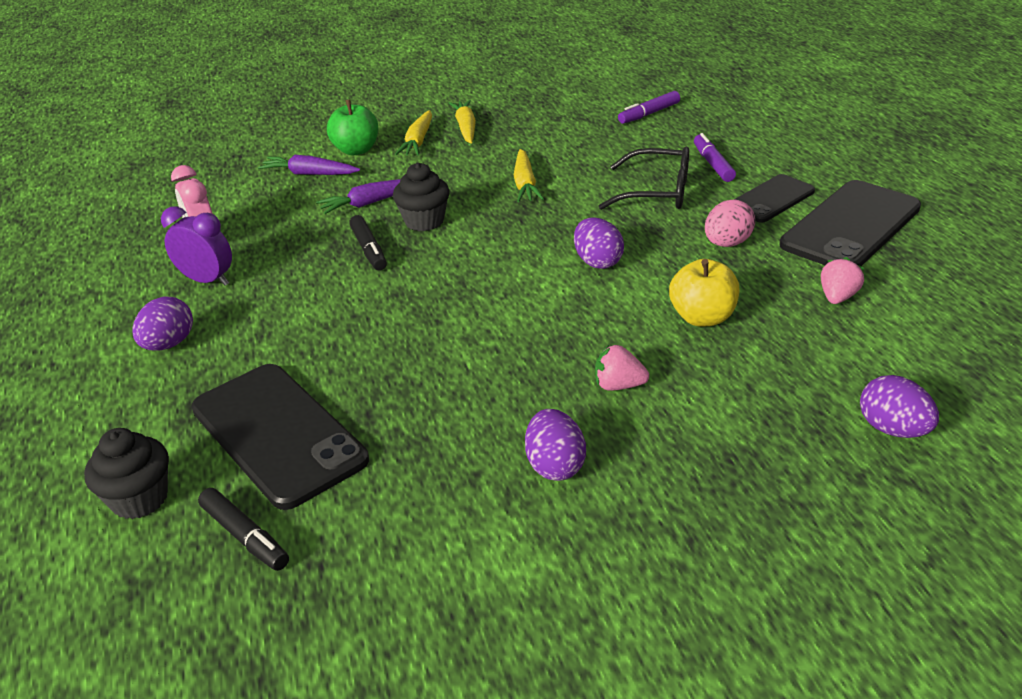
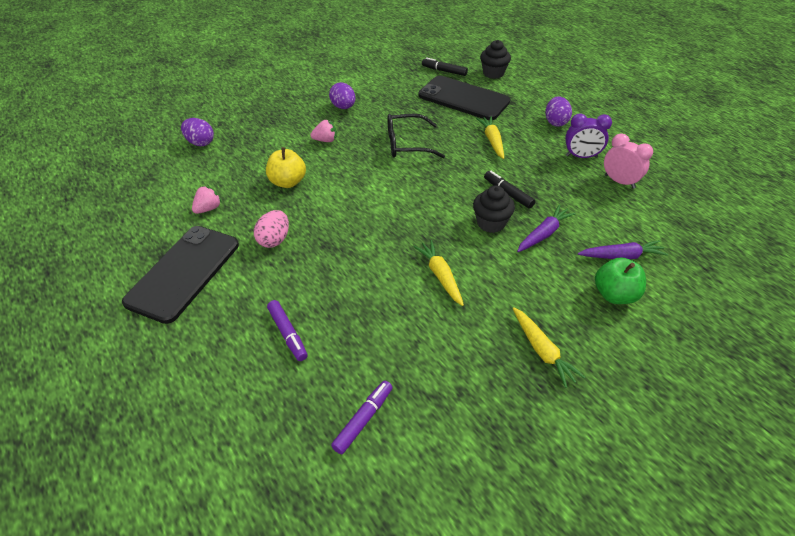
camera: 160 degrees right, 10 degrees up
yellow carrot [395,110,432,156] -> yellow carrot moved to [476,116,504,159]
purple egg [574,218,624,269] -> none
black glasses [598,147,689,210] -> black glasses moved to [387,114,445,158]
black phone [735,174,815,223] -> none
pink strawberry [821,257,864,304] -> pink strawberry turned 150 degrees counterclockwise [192,186,221,214]

